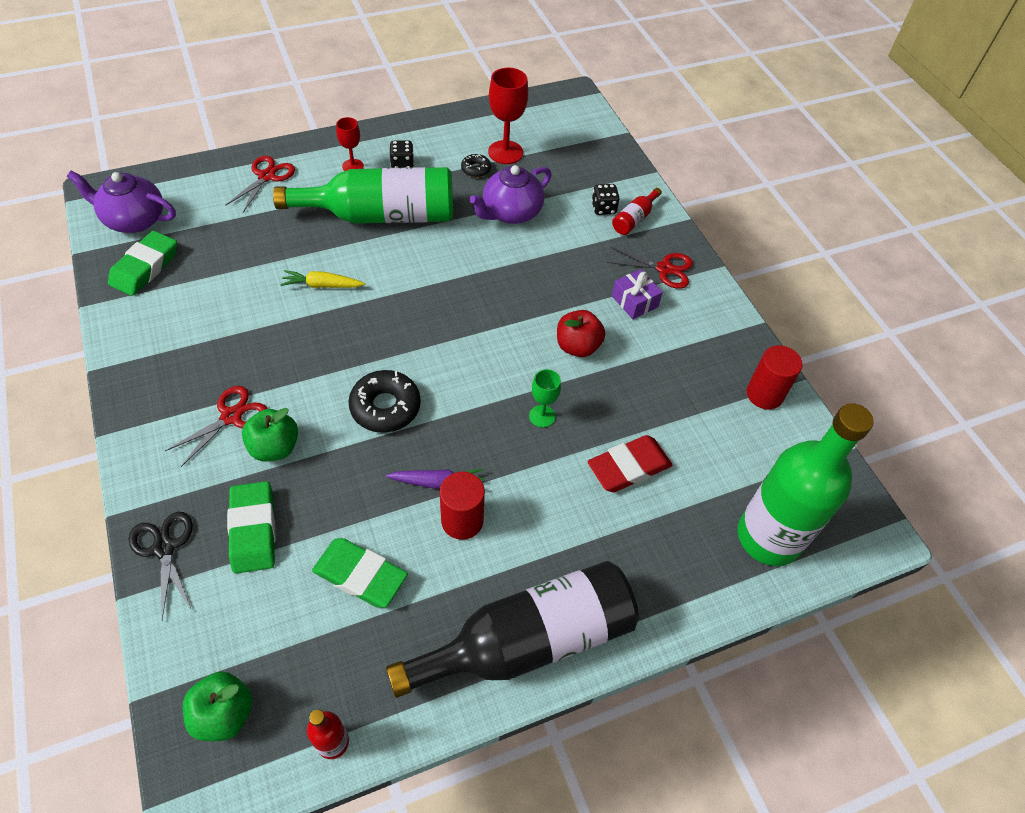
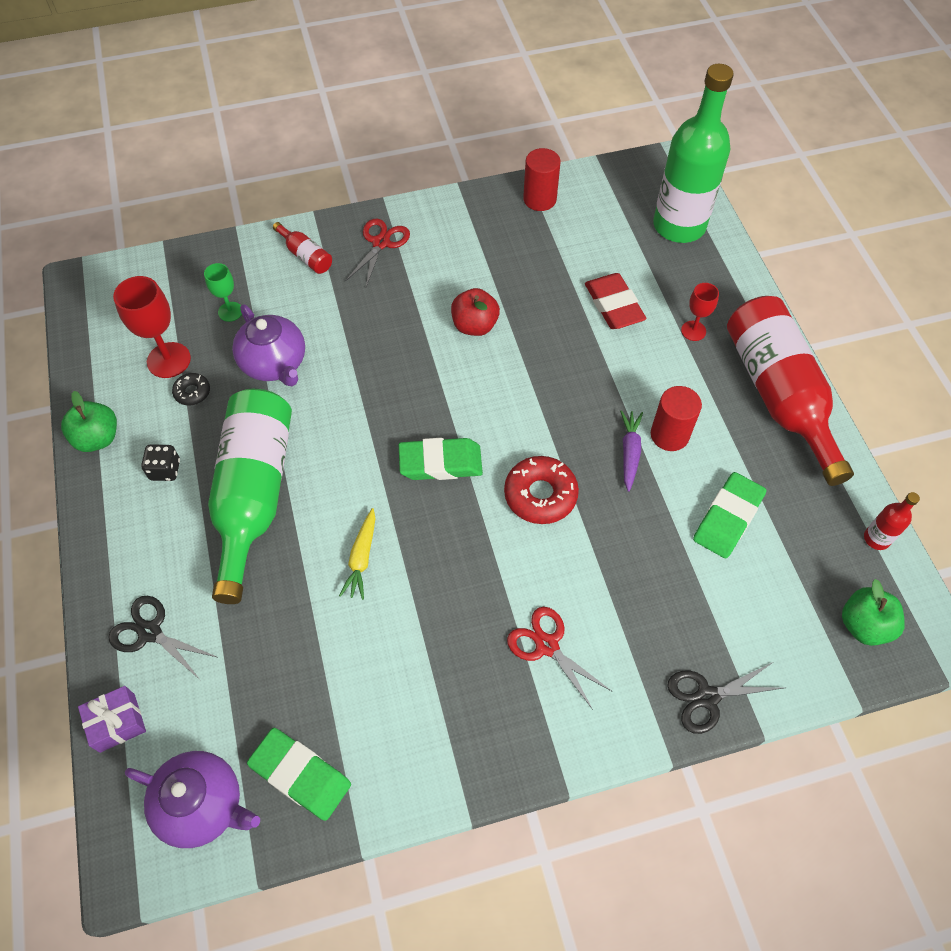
camera: 80 degrees left, 5 degrees up
purple teapot [67,171,176,233] -> purple teapot turned 90 degrees counterclockwise [125,751,260,848]
red scissors [225,156,295,213] -> black scissors [108,596,219,680]
green eraser [227,481,276,574] -> green eraser moved to [399,438,483,480]
green apple [242,408,298,461] -> green apple moved to [61,391,117,452]
red goblet [336,117,364,171] -> red goblet moved to [681,283,719,341]
black donut [348,370,421,433] -> red donut [504,456,579,524]
black bottle [386,561,639,698] -> red bottle [727,296,854,486]
green goblet [529,369,561,428] -> green goblet moved to [204,263,242,322]
black dice [592,184,620,215] -> none
purple gift [612,269,663,319] -> purple gift moved to [78,686,146,753]

